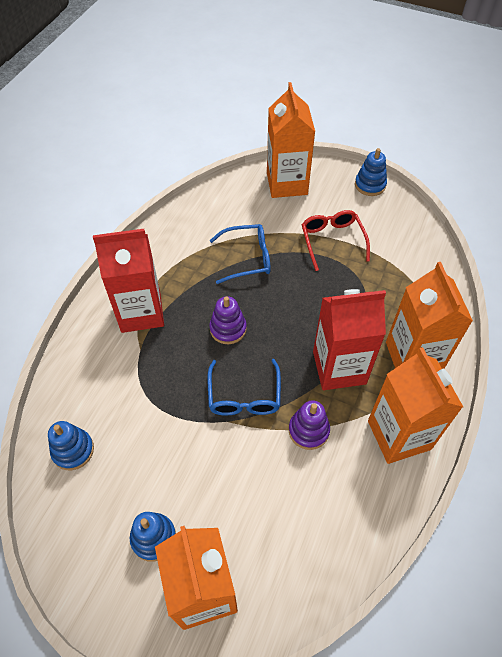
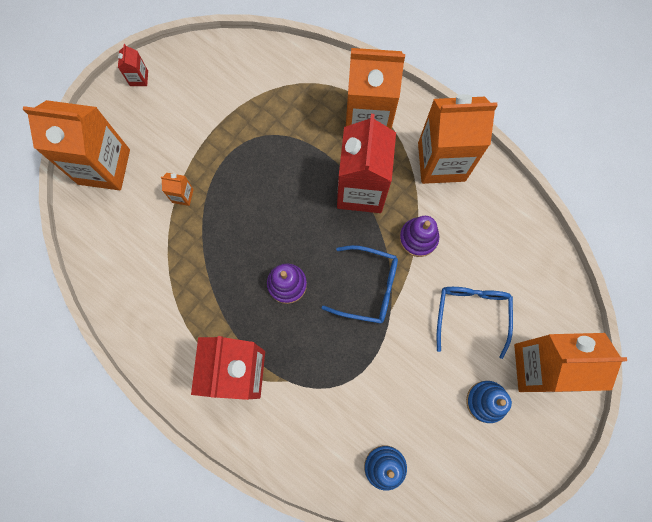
camera: 75 degrees left, 20 degrees up
blue glasses [210,224,271,284] -> blue glasses moved to [437,287,513,359]
red glasses [301,210,370,271] -> none
blue stacking toy [355,148,387,196] -> red carton [118,44,148,86]
none -> orange carton [161,173,194,206]

